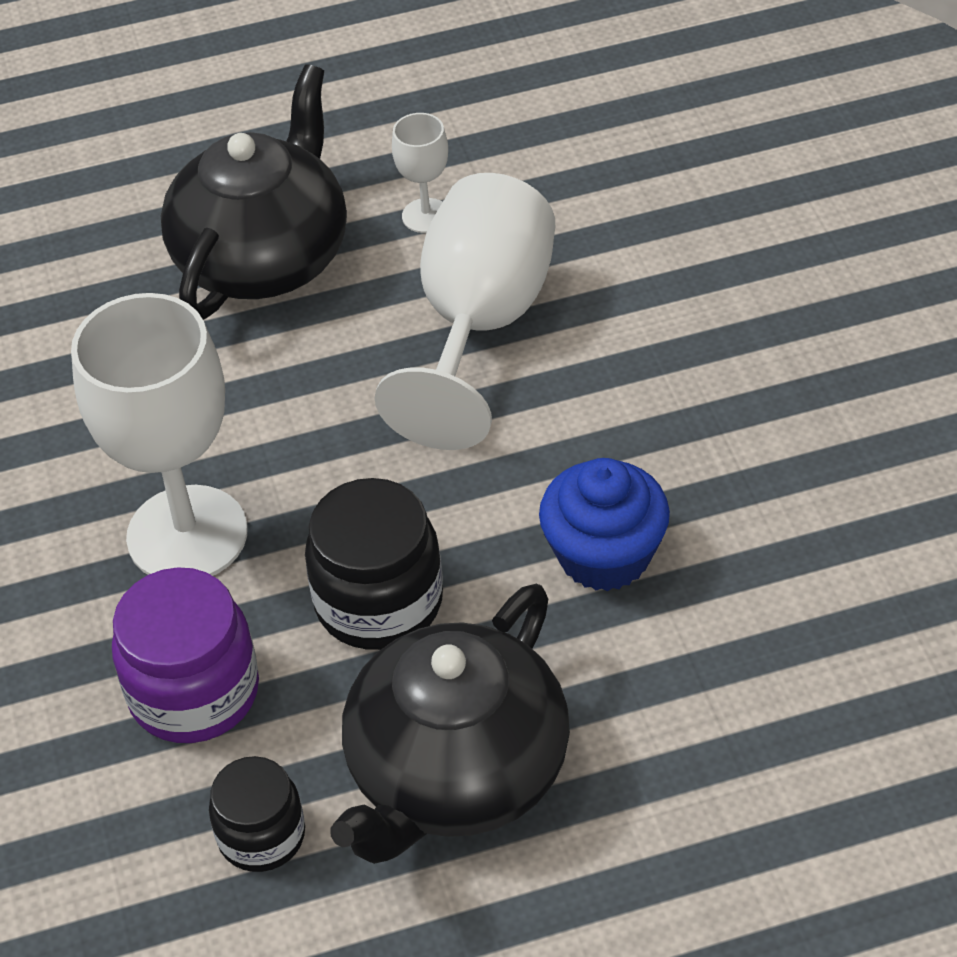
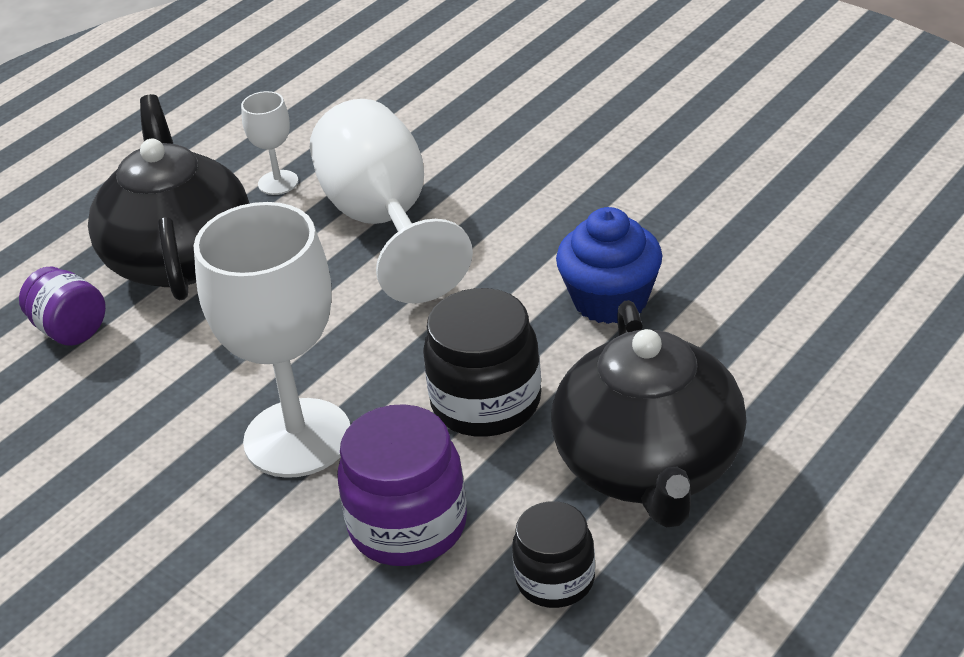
camera: 35 degrees left, 10 degrees down
none -> purple jar [19,267,106,346]

